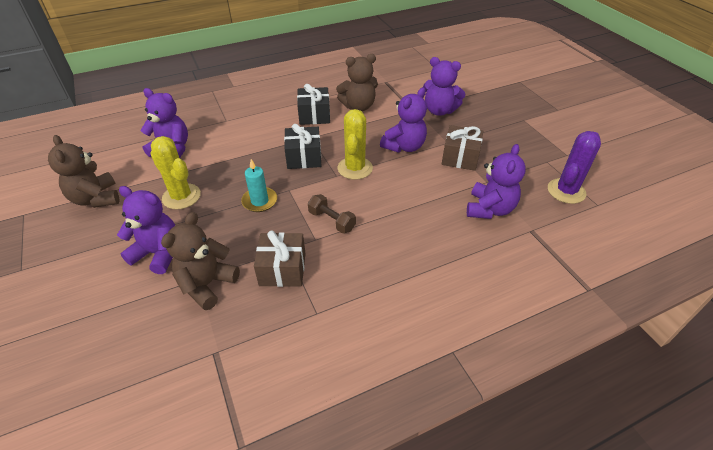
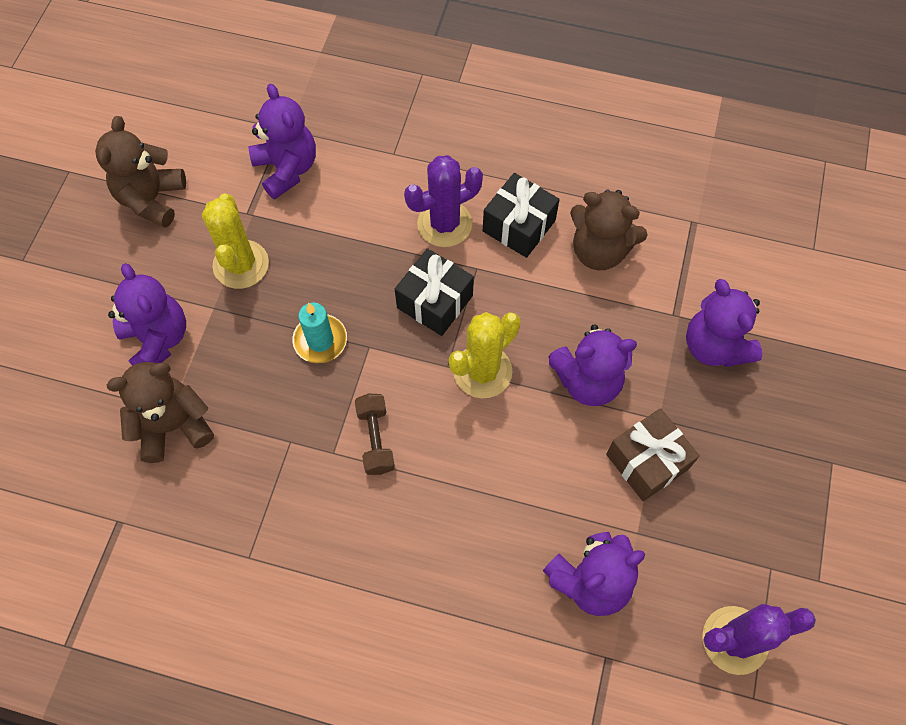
camera: 40 degrees right, 20 degrees up
brown gift [254,230,306,287] -> none
none -> purple cactus [404,155,483,247]

